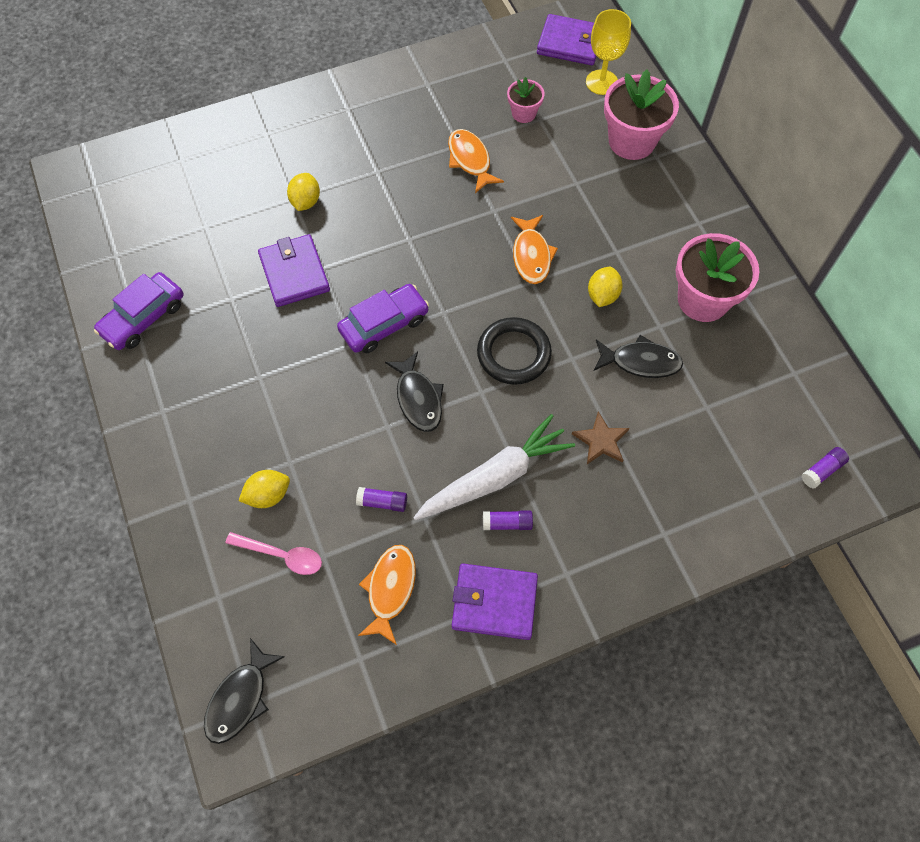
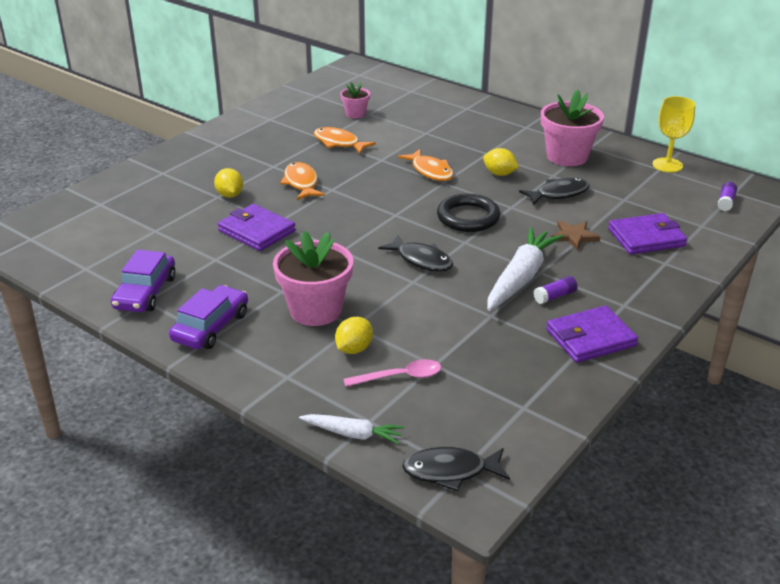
camera: 30 degrees left, 30 degrees down
black fish [204,638,285,744] -> black fish turned 90 degrees clockwise [402,447,510,491]
purple car [337,284,429,353] -> purple car moved to [169,285,248,349]
purple glue stick [356,487,407,512] -> none
orange fish [358,545,416,645] -> orange fish moved to [280,162,325,200]
purple wallet [537,14,596,65] -> purple wallet moved to [608,213,687,254]
yellow goblet [586,9,631,95] -> yellow goblet moved to [653,96,695,173]
yellow lemon [588,267,622,307] -> yellow lemon turned 45 degrees counterclockwise [483,148,519,176]
pink flower pot [604,70,679,160] -> pink flower pot moved to [273,231,353,326]
none -> white carrot [299,414,404,444]

